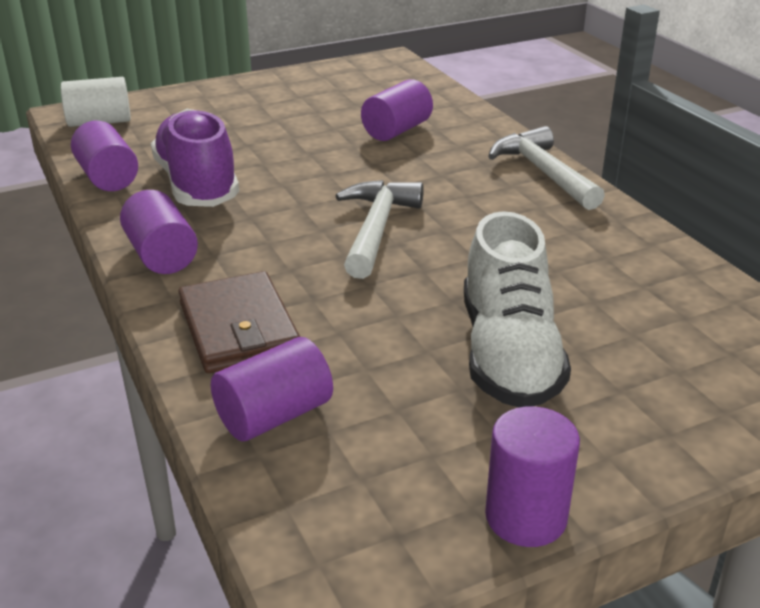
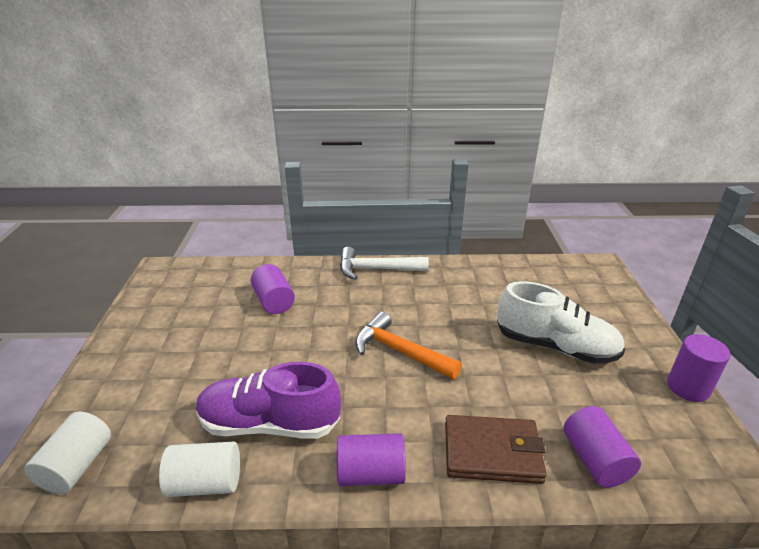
camera: 65 degrees left, 0 degrees up
purple cylinder [71,121,138,191] -> white cylinder [159,442,240,497]
white hammer [336,180,424,279] -> orange hammer [355,312,462,380]

